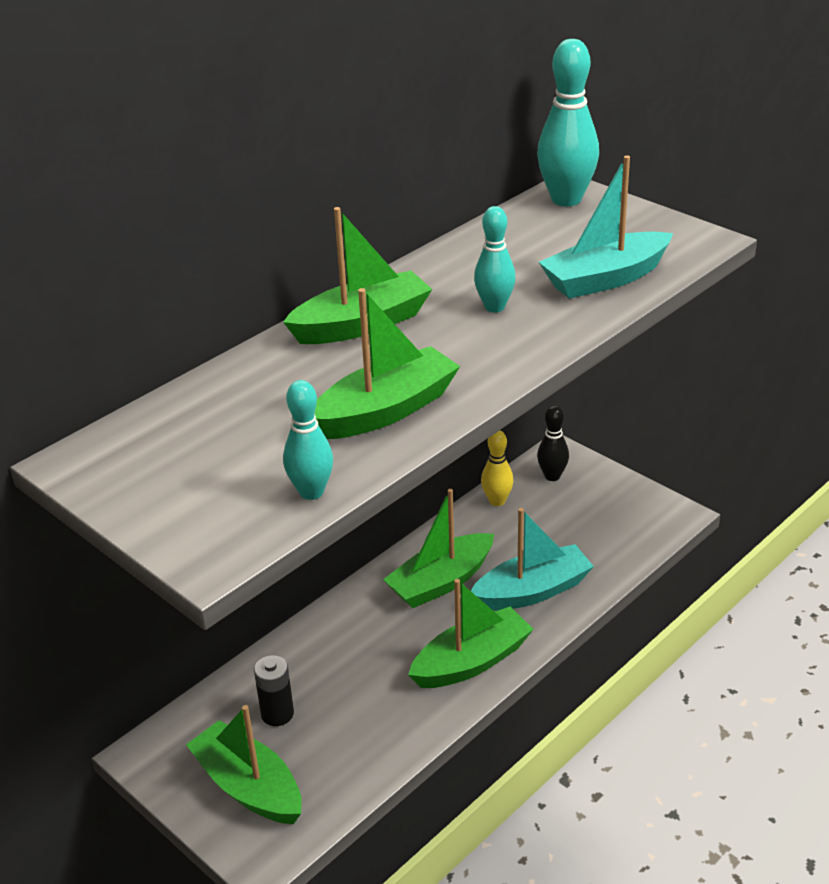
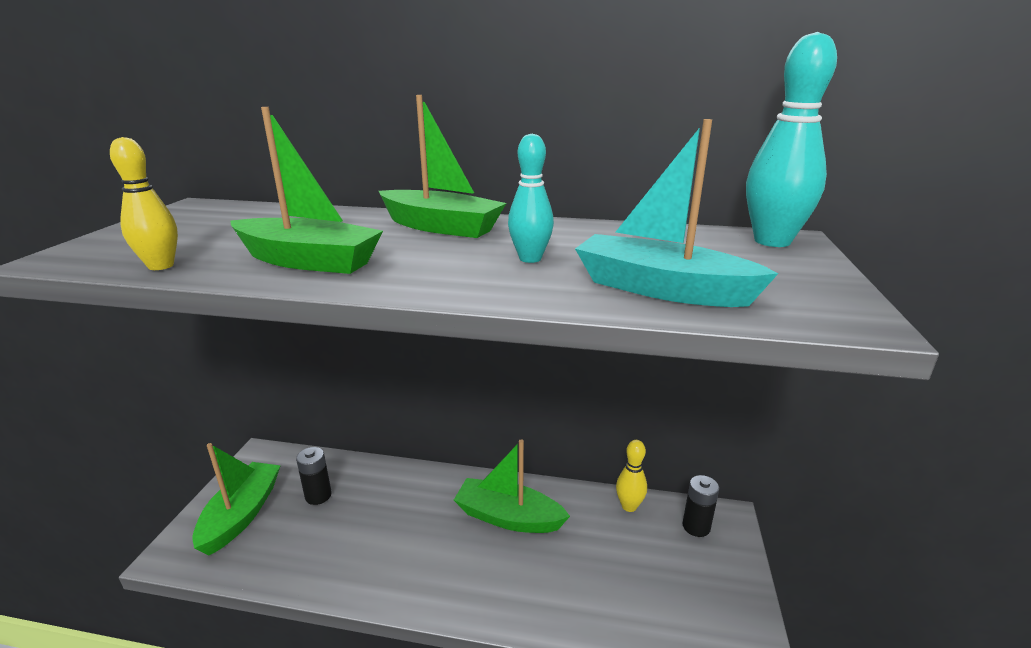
camera: 55 degrees right, 10 degrees down
turquoise bowling pin [283,380,333,500] -> yellow bowling pin [110,137,178,270]
green boat [408,579,534,688] -> none
turquoise boat [471,508,594,611] -> none
black bowling pin [537,406,569,481] -> black battery [682,475,719,537]

